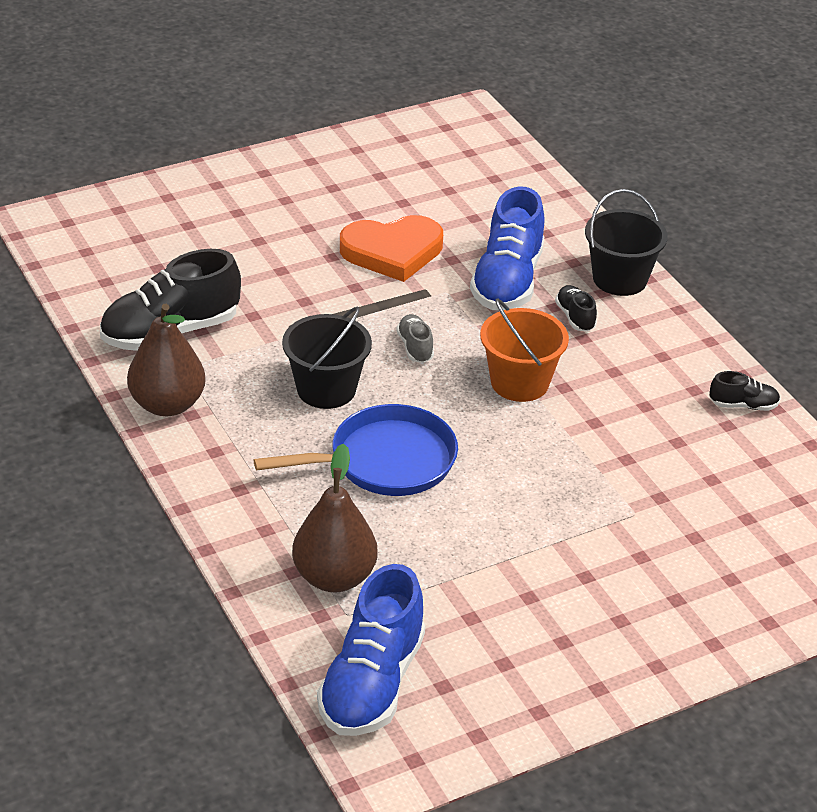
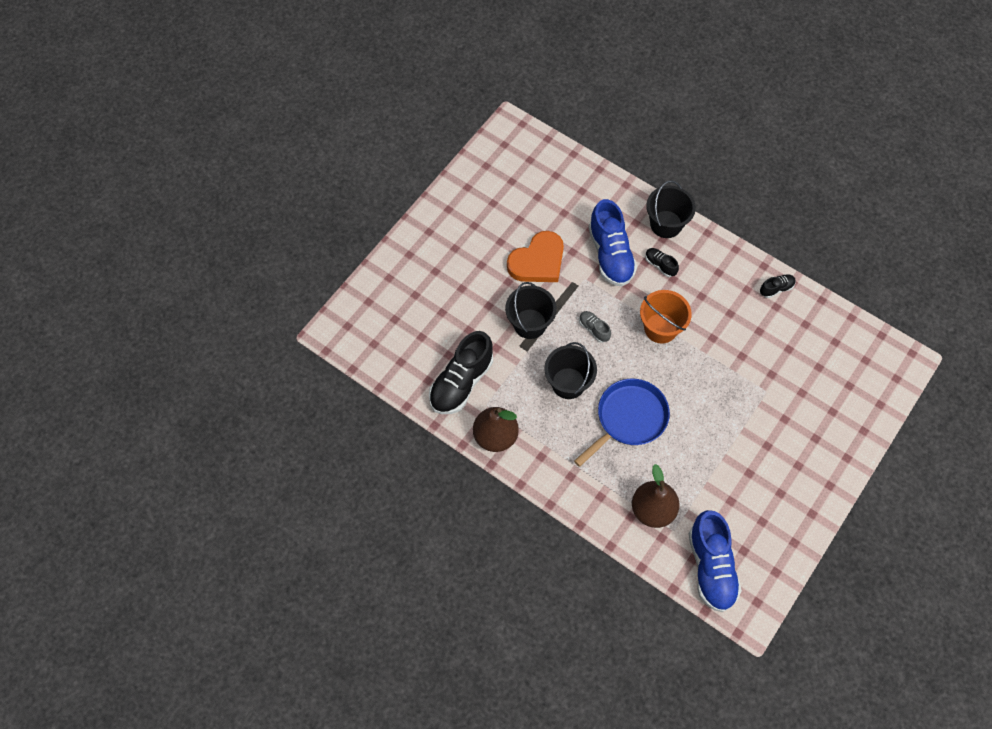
camera: 25 degrees left, 25 degrees up
none -> black bucket [505,282,557,339]

